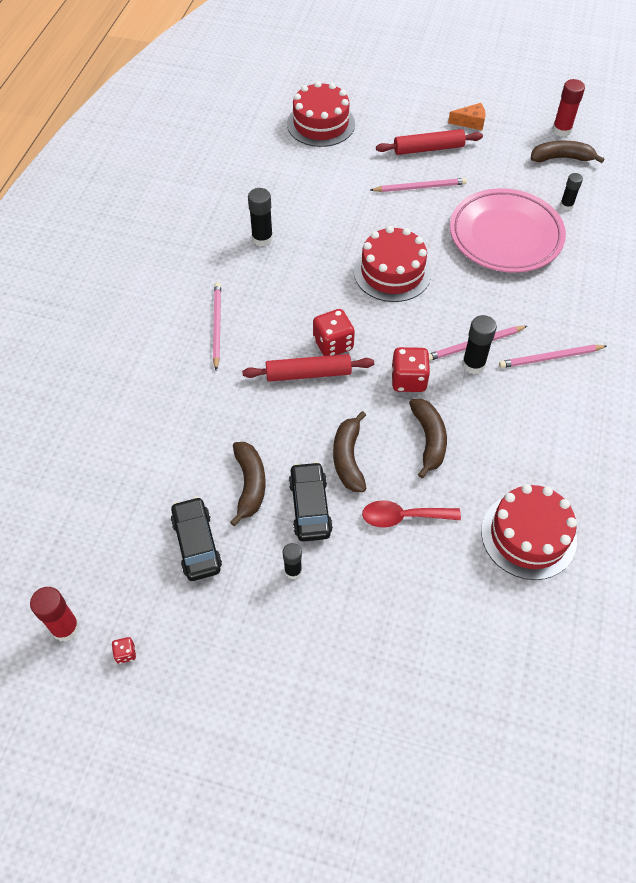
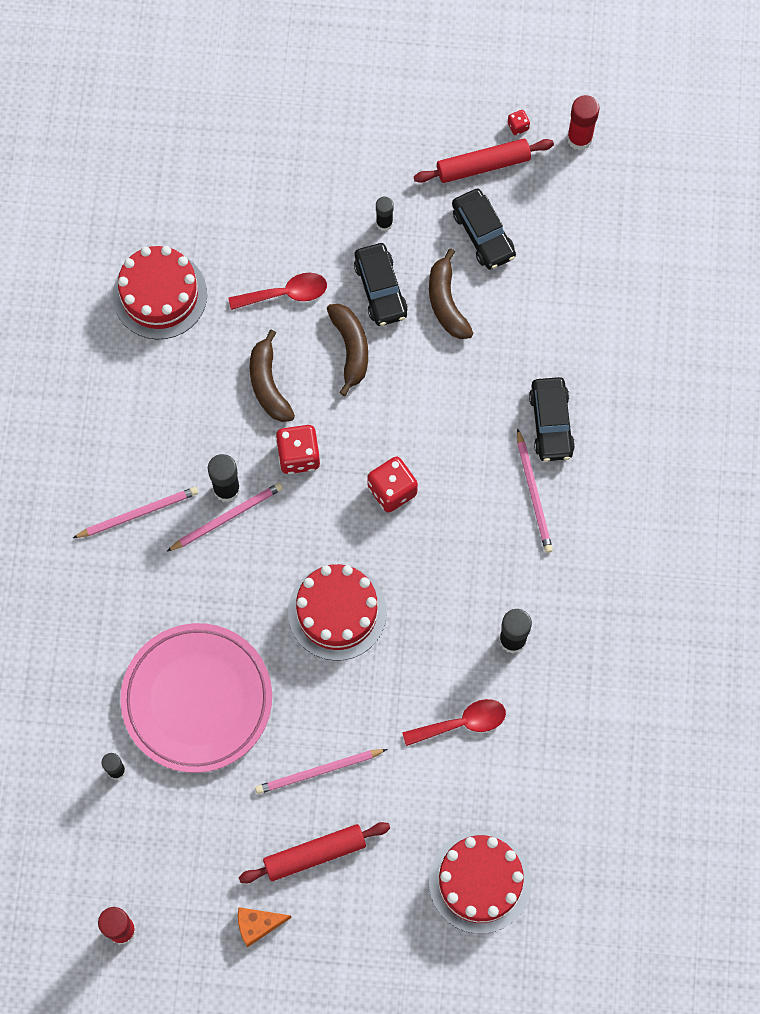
camera: 170 degrees right, 15 degrees up
red rolling pin [242,354,374,382] -> red rolling pin moved to [414,139,554,183]
brown banana [531,141,605,163] -> none
none -> red spoon [402,699,506,746]
none -> black car [529,377,575,462]

